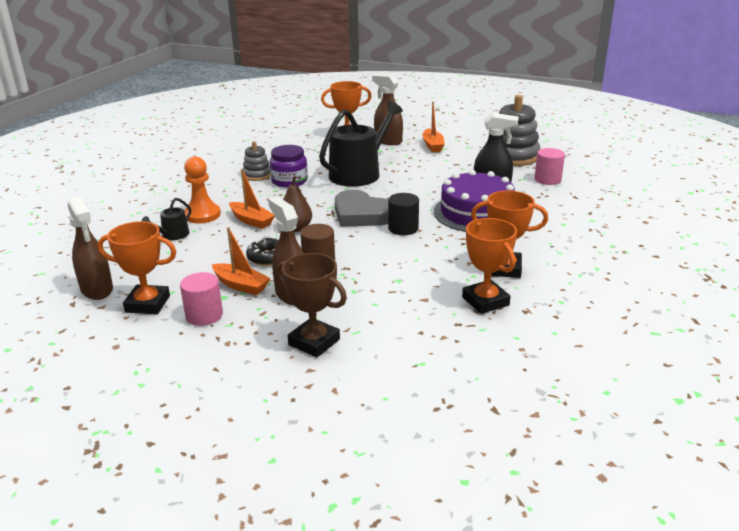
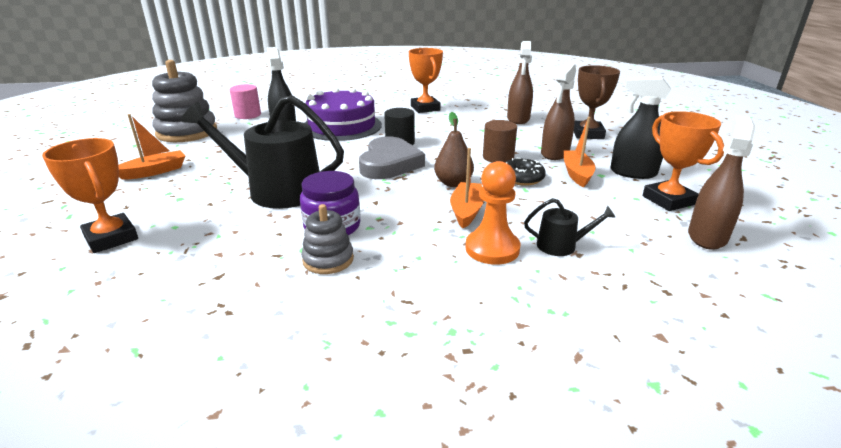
camera: 120 degrees left, 0 degrees up
pink cylinder [180,272,223,326] -> black spray bottle [610,77,671,179]
brown spray bottle [372,74,403,145] -> brown spray bottle moved to [507,41,533,124]
orange trophy [462,218,517,314] -> none

